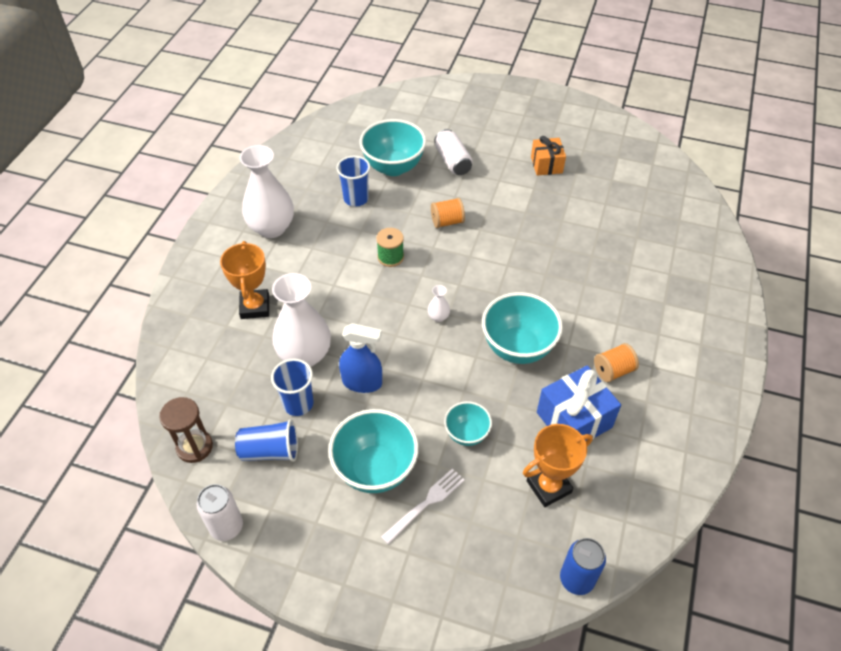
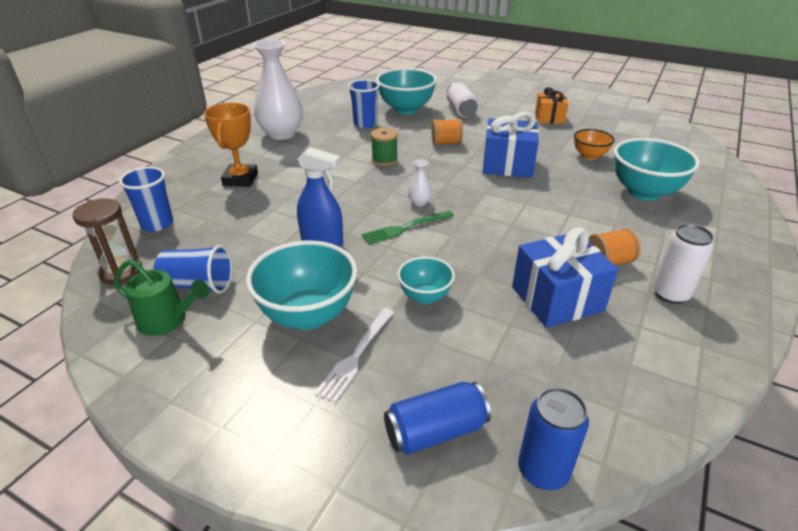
camera: 10 degrees right, 15 degrees down
white can [197,484,243,541] -> white can moved to [652,224,714,304]
blue cup [271,359,313,416] -> blue cup moved to [119,167,173,232]
white vase [272,273,331,367] -> none
white fork [381,468,465,544] -> white fork turned 150 degrees clockwise [315,308,394,403]
turquoise bowl [482,292,563,364] -> turquoise bowl moved to [614,138,700,201]
orange trophy [523,424,593,507] -> none
none -> green watering can [114,259,209,336]
none -> green fork [362,211,454,244]
none -> blue can [384,382,491,455]
none -> blue gift [483,112,539,178]
none -> orange bowl [574,129,615,160]

